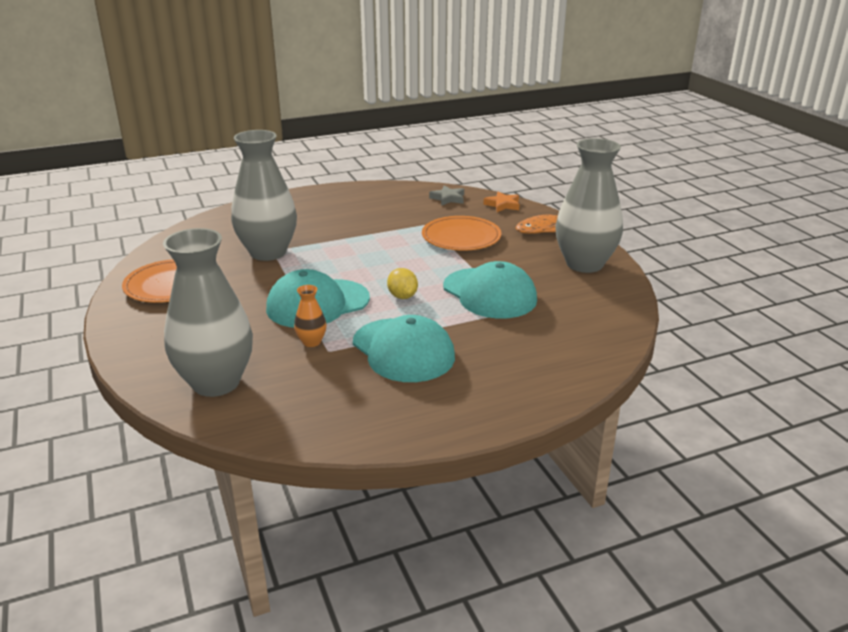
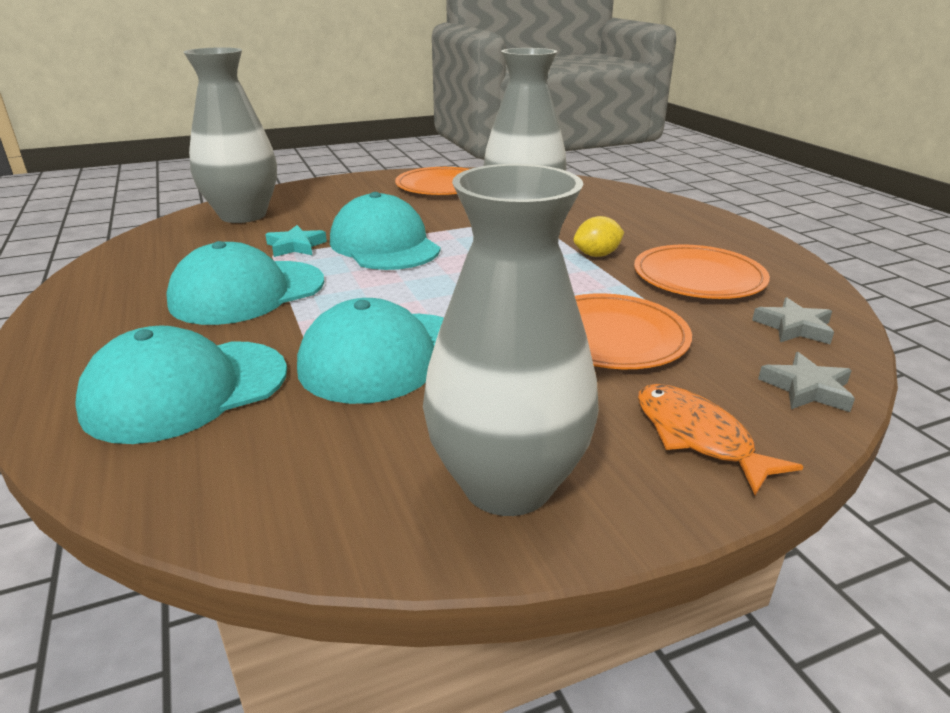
camera: 90 degrees right, 0 degrees up
orange vase [294,285,327,347] -> turquoise star [265,225,327,257]
yellow lemon [387,268,418,299] -> yellow lemon moved to [573,216,624,257]
orange star [483,192,520,212] -> grey star [758,352,855,412]
none -> turquoise cap [75,325,287,444]
none -> orange plate [634,244,770,299]

